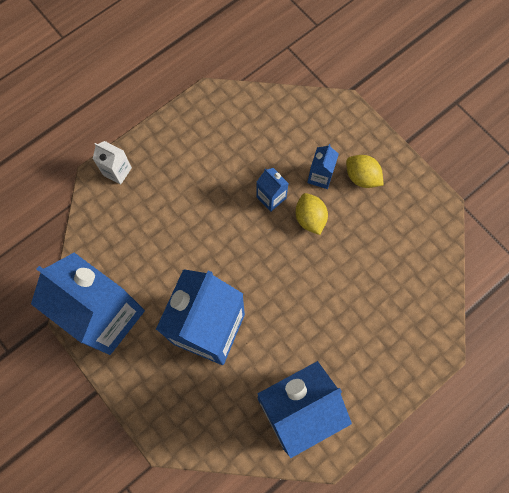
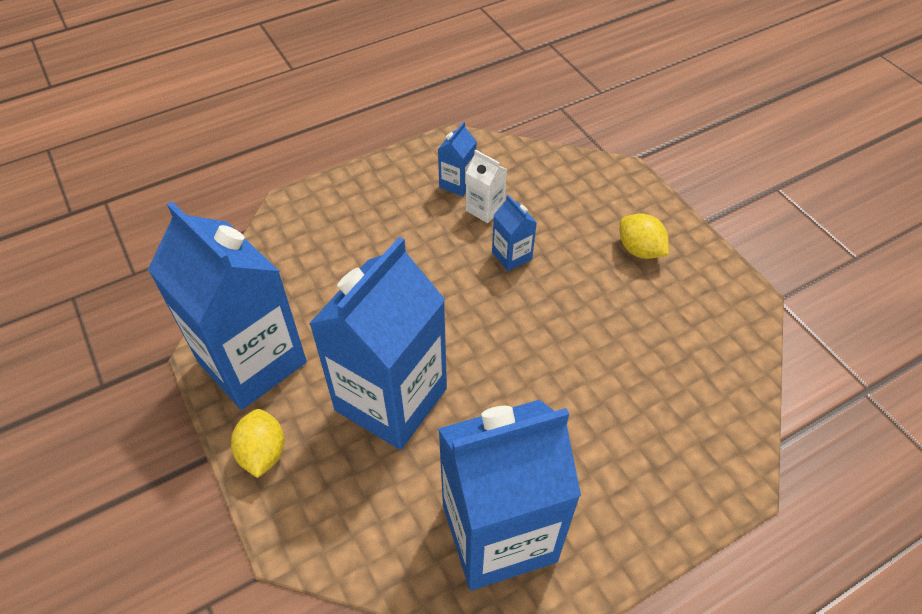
camera: 10 degrees right, 20 degrees down
white carton [93,141,132,185] -> white carton moved to [466,150,507,223]
yellow lemon [295,193,328,235] -> yellow lemon moved to [231,409,285,478]
blue carton [307,144,339,189] -> blue carton moved to [438,122,477,196]

